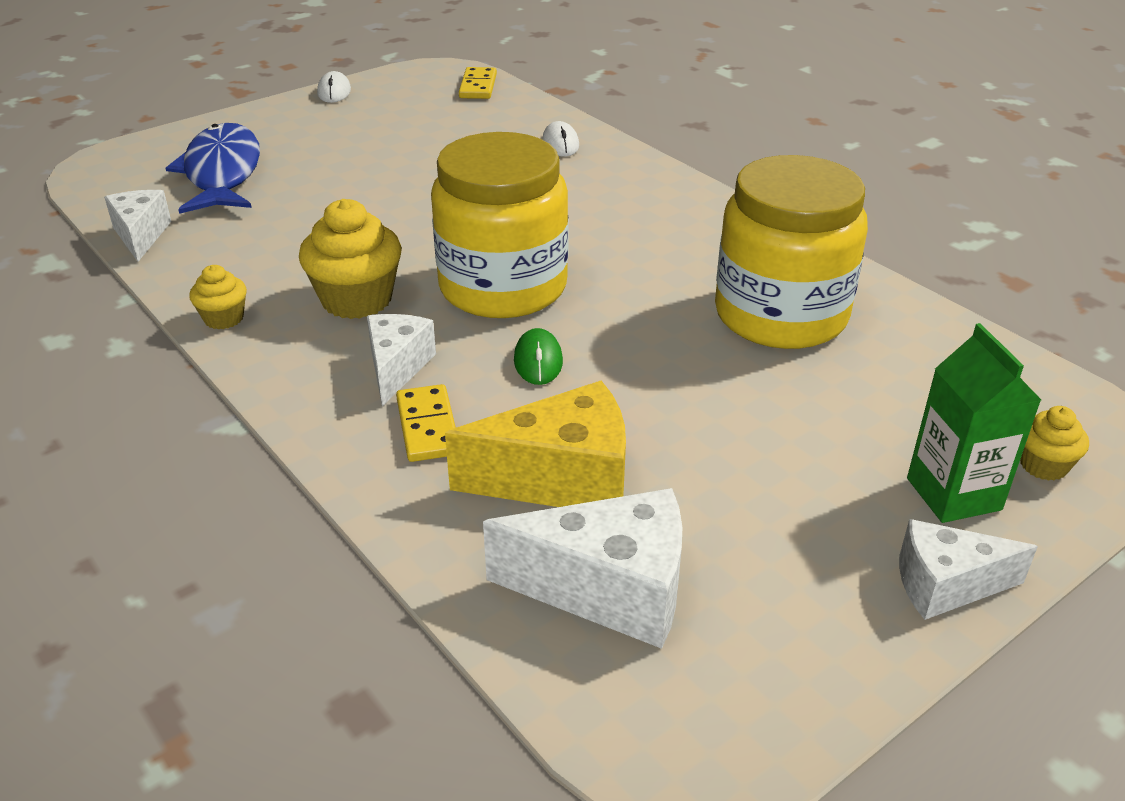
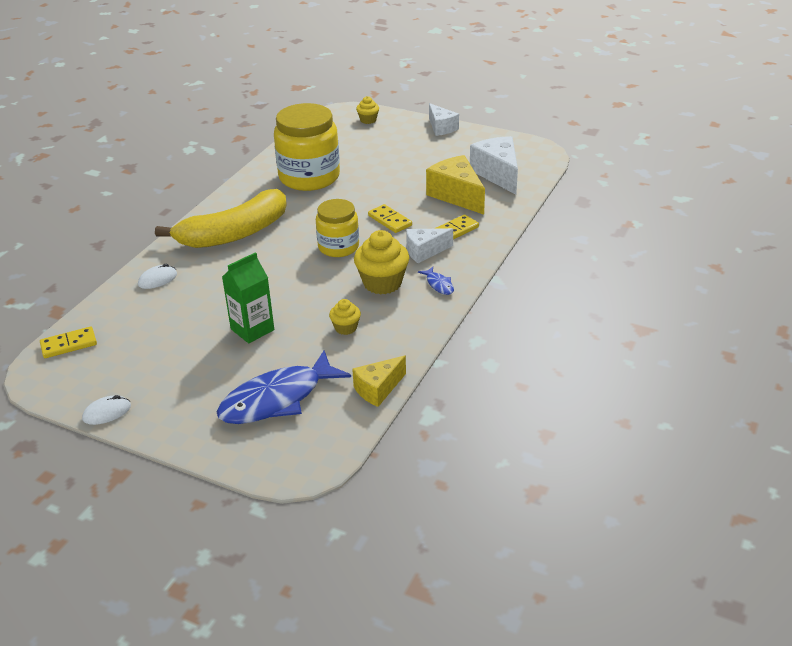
camera: 115 degrees left, 0 degrees up
white cheese [104,190,171,262] -> yellow cheese [352,356,406,407]
yellow cupcake [189,265,247,329] -> yellow cupcake moved to [329,299,361,335]
yellow jar [431,132,569,318] -> yellow jar [316,199,359,257], size x0.60
green mouse [514,328,563,385] -> yellow domino [368,204,412,233]
green carton [907,323,1041,523] -> green carton moved to [222,252,274,343]
none -> yellow banana [155,189,287,248]
none -> blue fish [418,267,454,295]

